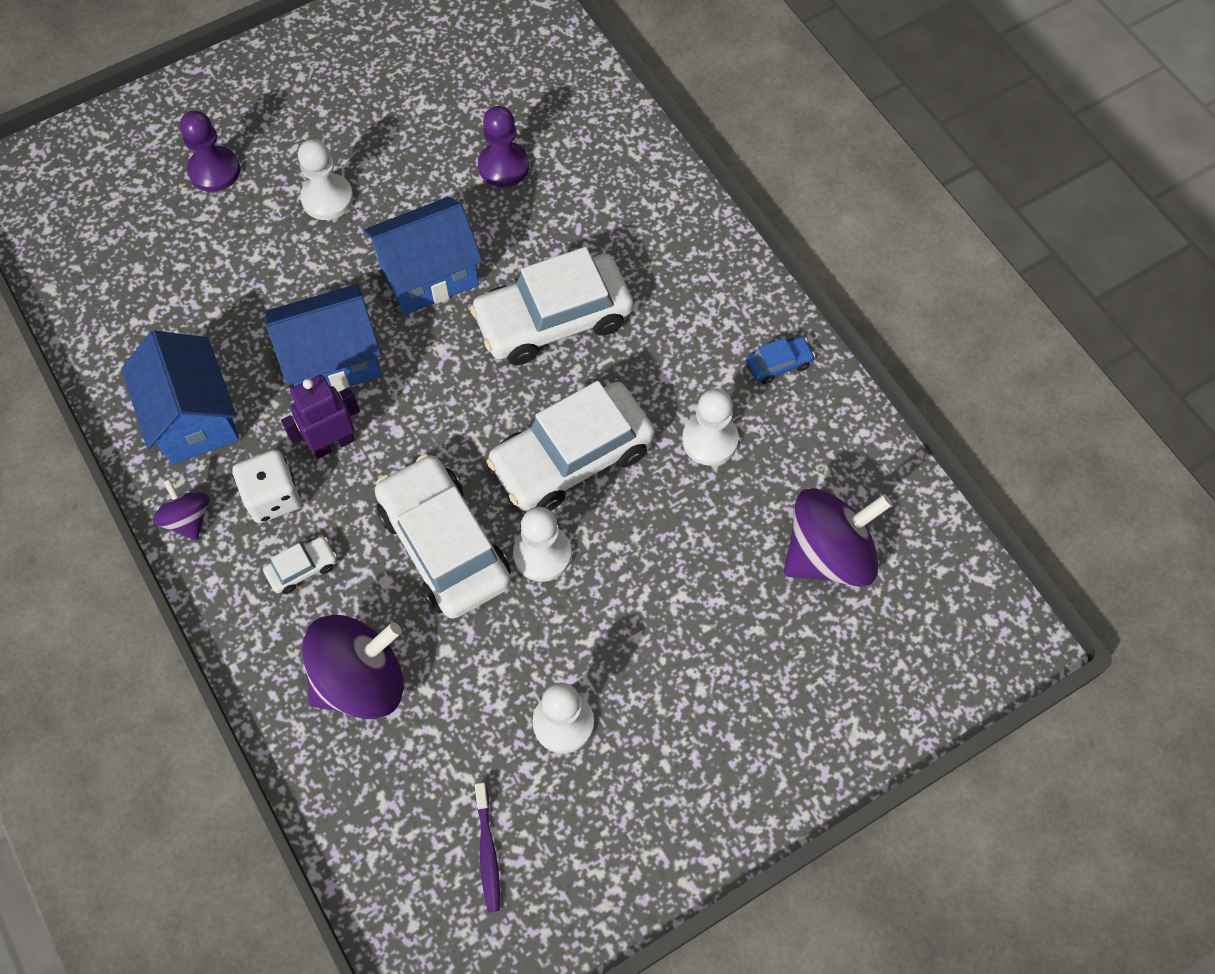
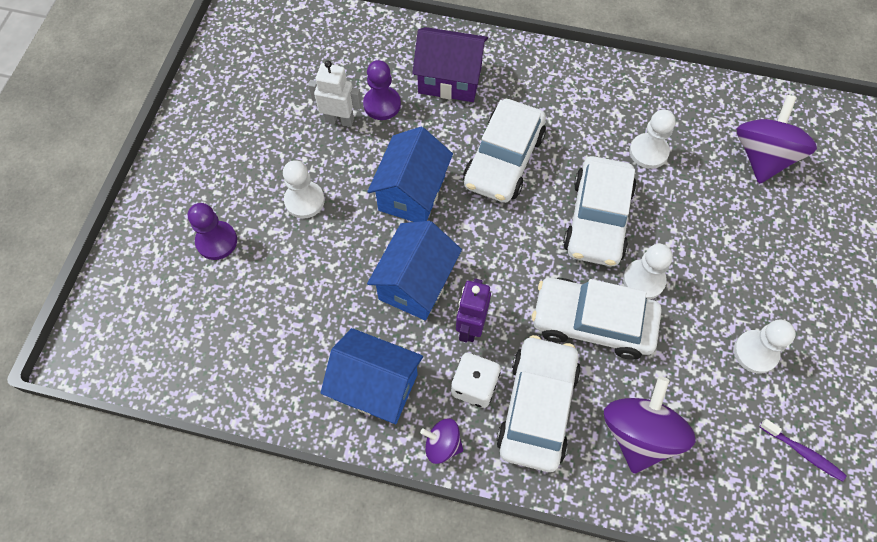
camera: 45 degrees left, 0 degrees up
white car [263,536,337,594] -> white car [496,335,581,472], size x2.37
blue car [746,336,815,384] -> none
none -> white robot [308,61,362,127]
none -> purple house [412,27,488,102]

